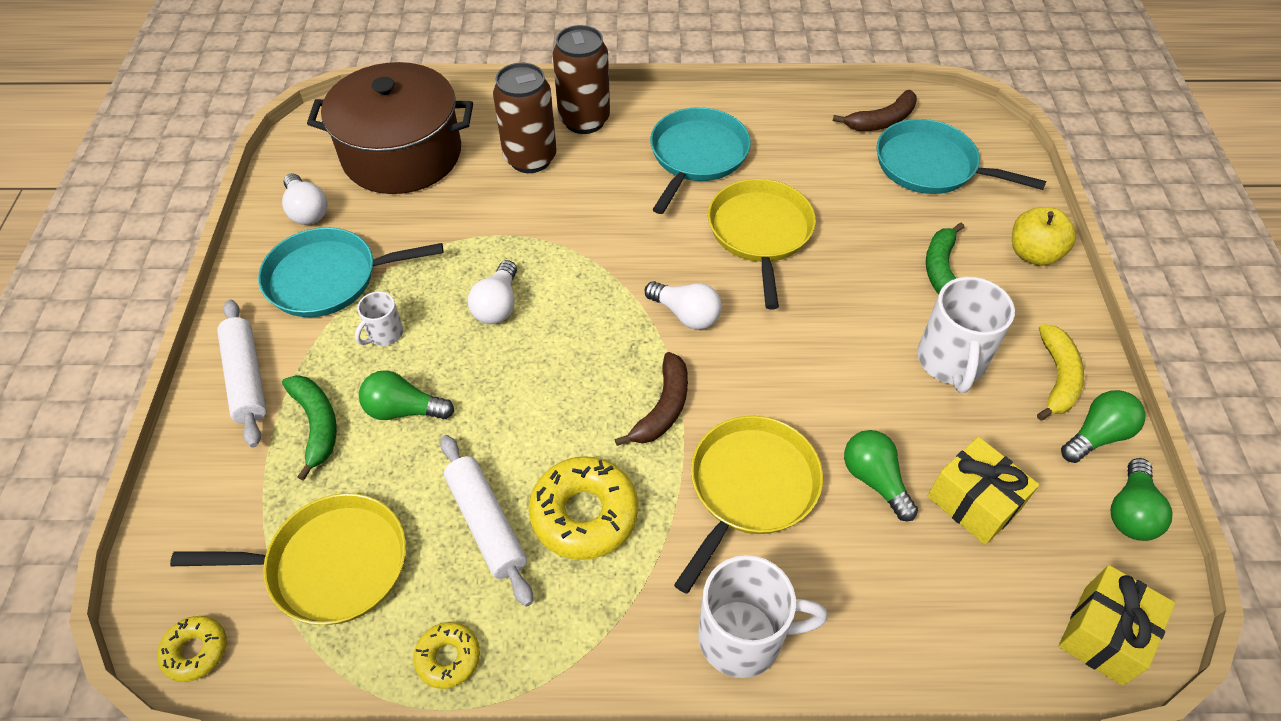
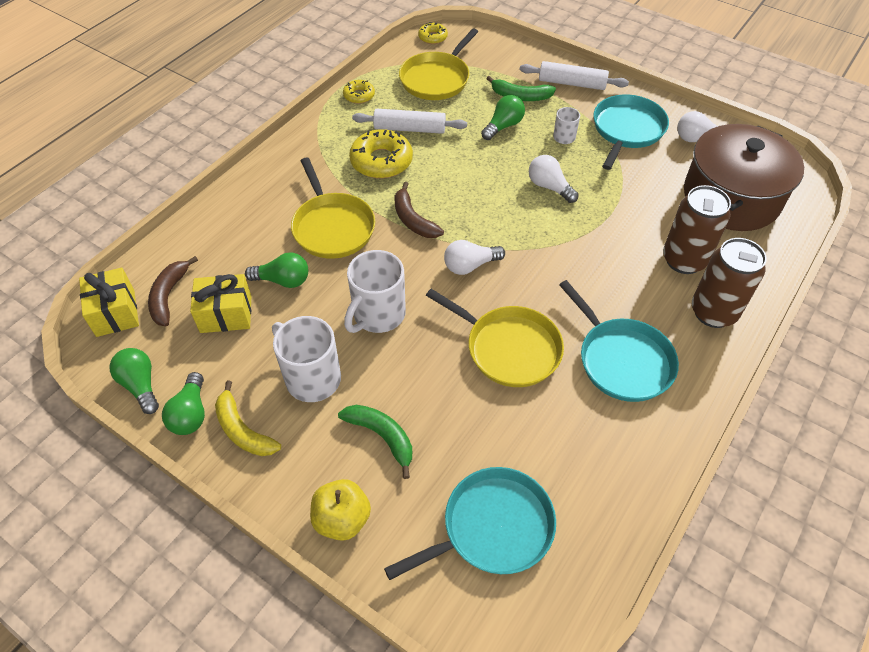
camera: 125 degrees right, 0 degrees up
white mug [698,555,828,678] -> white mug moved to [344,250,406,333]
brown banana [833,90,917,131] -> brown banana moved to [148,256,198,326]

